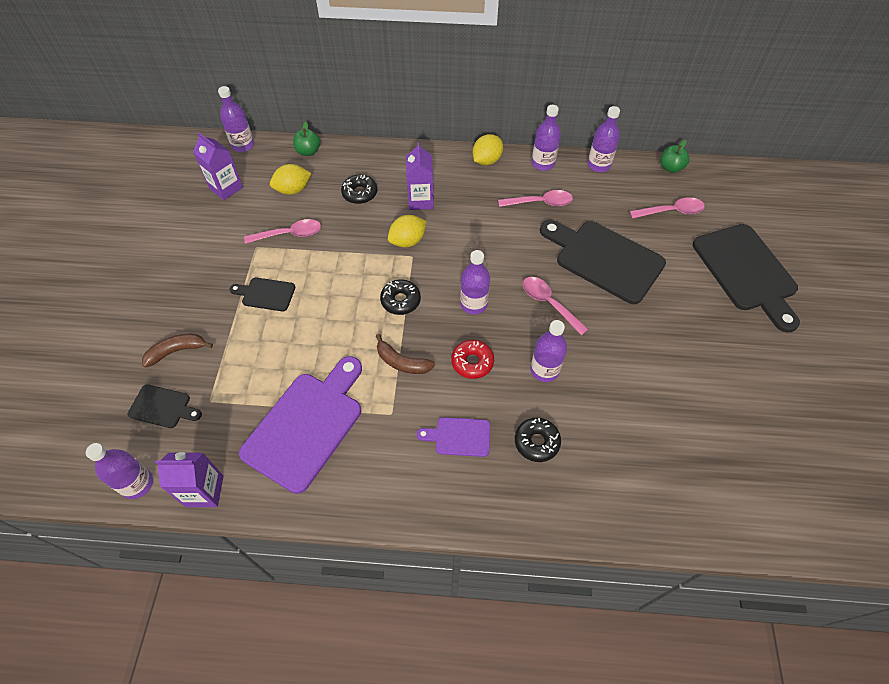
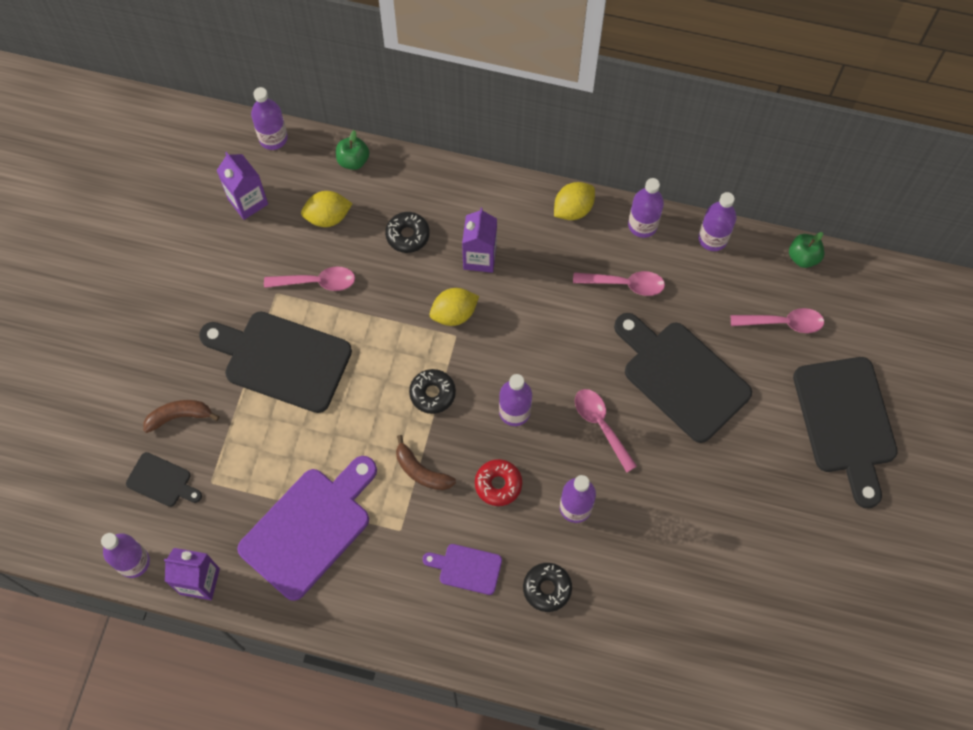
camera: 10 degrees right, 10 degrees up
black cutting board [229,278,295,311] -> black cutting board [199,312,352,413], size x2.06

